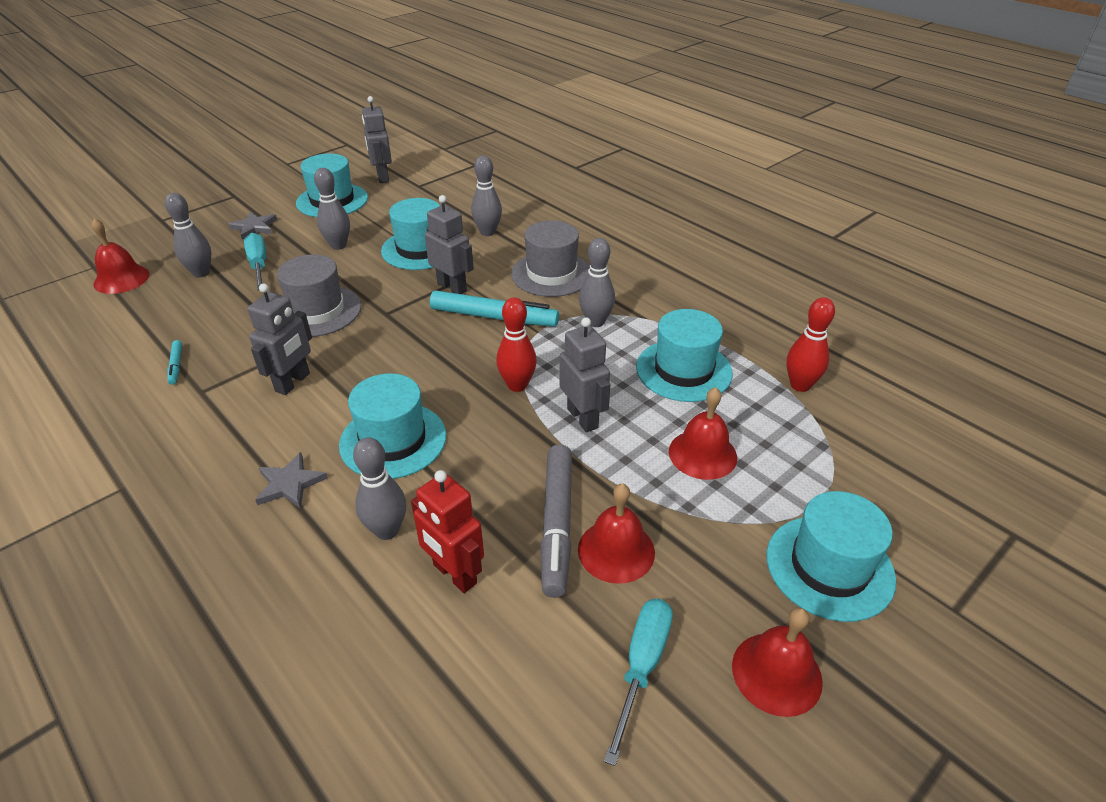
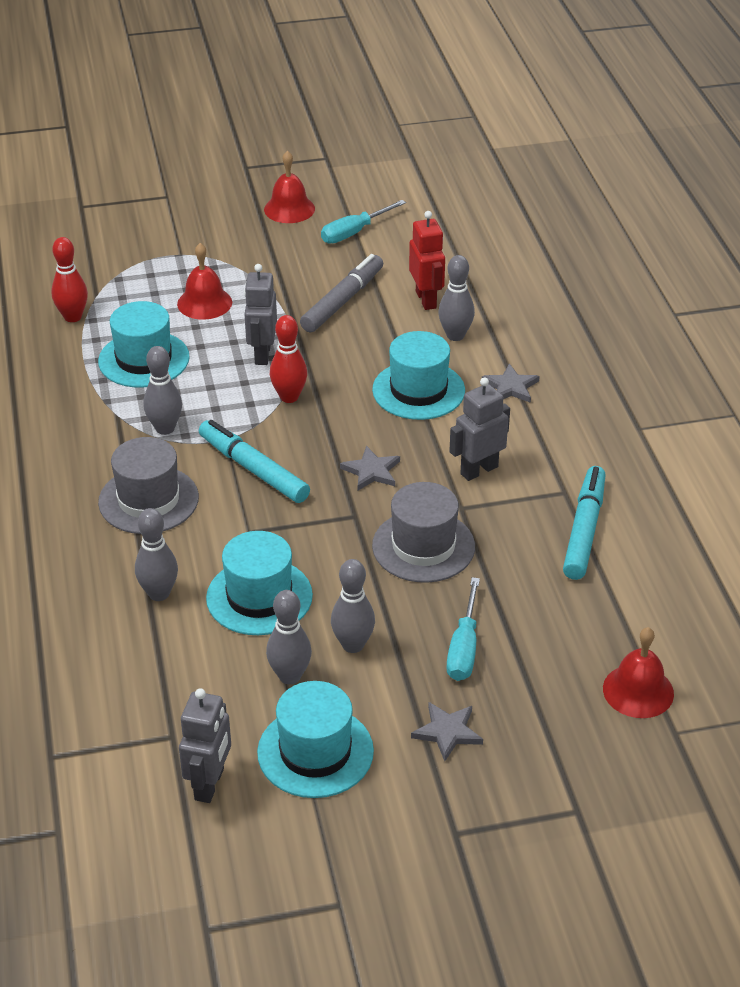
camera: 150 degrees left, 0 degrees up
grey bowling pin [165,193,211,278] -> grey bowling pin moved to [266,590,312,684]
turquoise marker [167,340,182,385] -> turquoise marker [563,466,605,580], size x2.22
grey robot [425,195,474,294] -> none
red bell [578,483,655,584] -> none
turquoise hat [766,491,896,622] -> none
none -> grey star [340,446,400,490]

